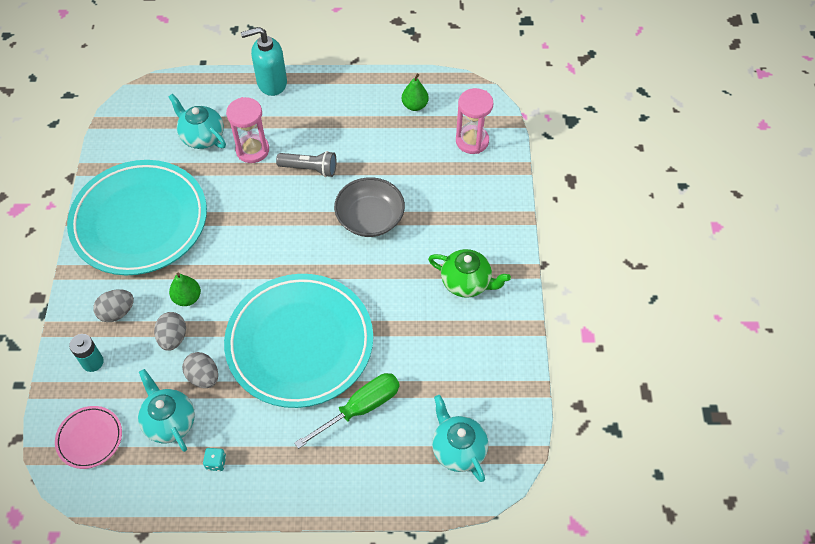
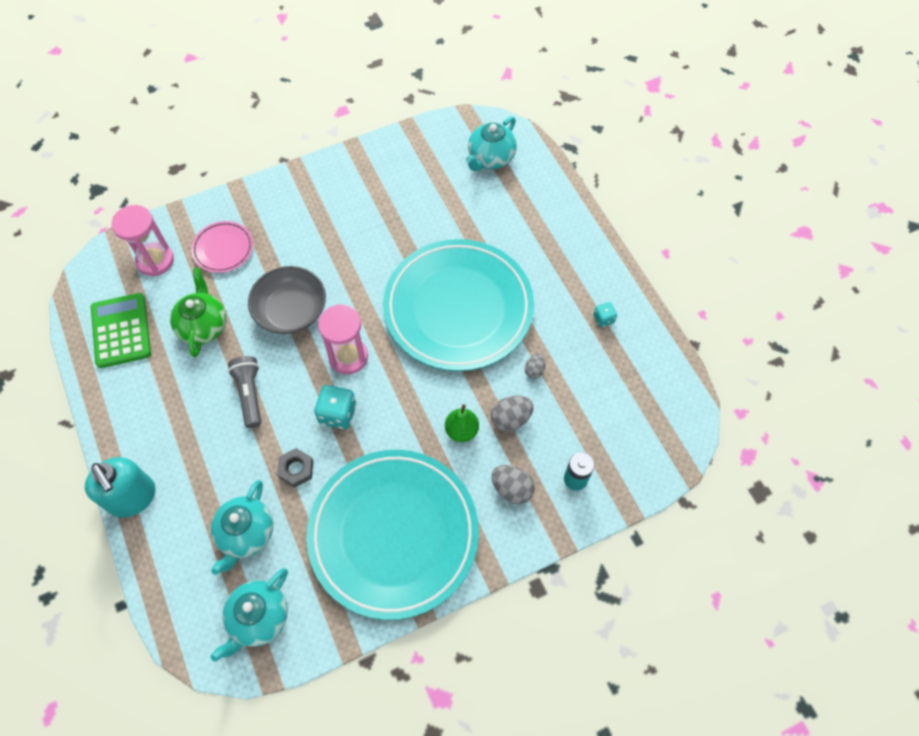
camera: 115 degrees left, 5 degrees up
pink plate [55,406,122,469] -> pink plate moved to [191,221,253,273]
turquoise teapot [138,369,195,452] -> turquoise teapot moved to [211,568,288,662]
grey egg [182,352,218,388] -> grey egg [525,354,545,379], size x0.61
pink hourglass [226,97,269,163] -> pink hourglass moved to [318,304,368,374]
green screwdriver [294,373,400,449] -> none
green pear [402,74,429,111] -> green calculator [91,293,151,368]
green teapot [428,249,511,298] -> green teapot moved to [170,268,226,357]
none -> grey nut [277,448,313,488]
none -> turquoise dice [314,385,356,429]

